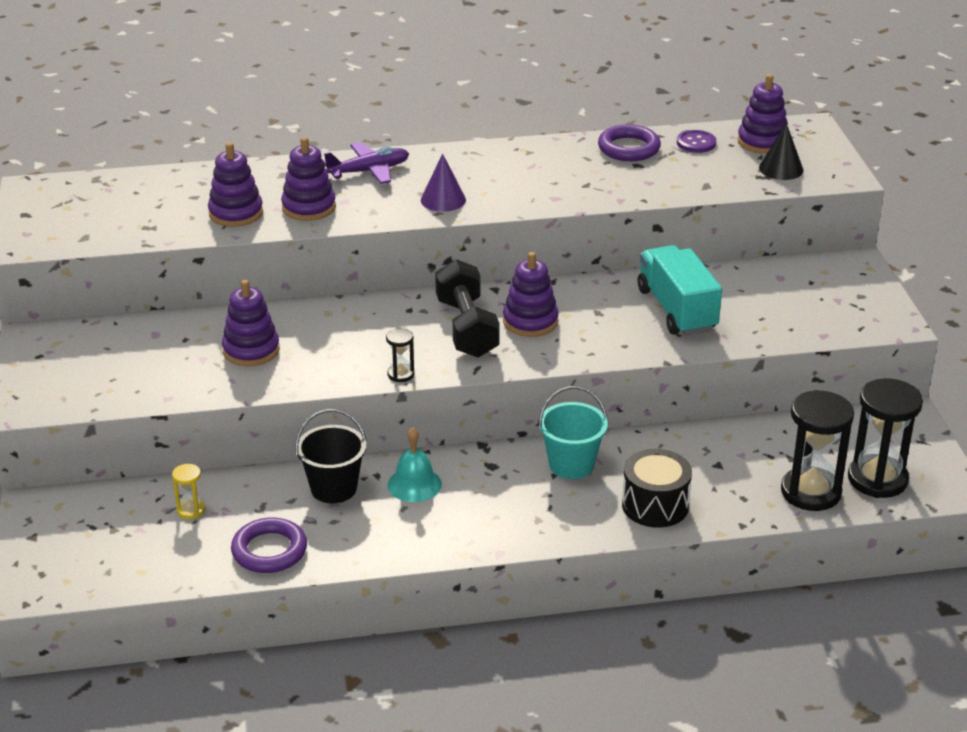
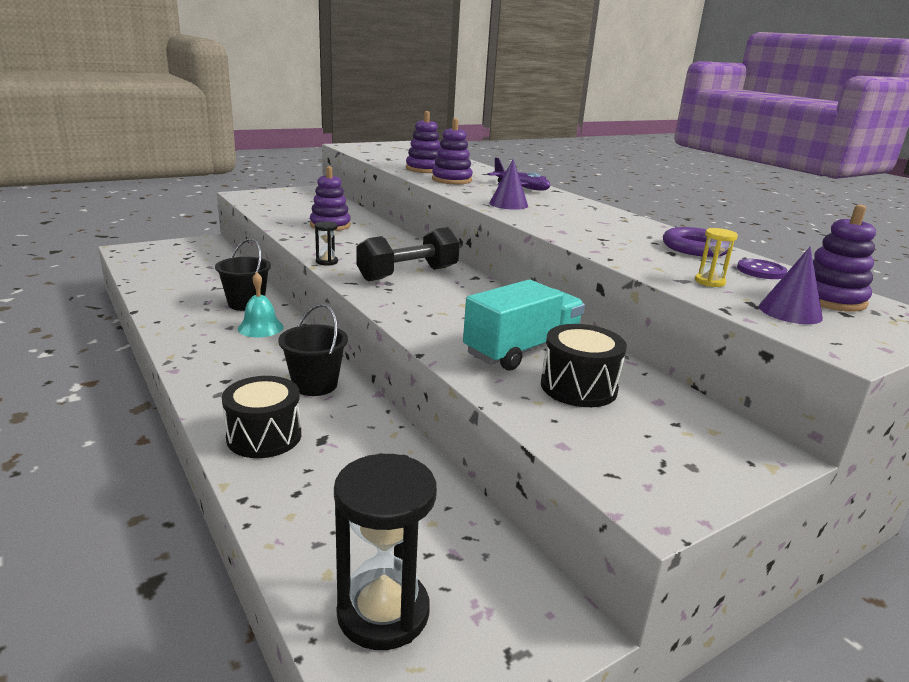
camera: 65 degrees right, 10 degrees down
yellow hourglass [172,464,205,519] -> yellow hourglass moved to [695,228,738,287]
purple ring [231,517,307,573] -> none
purple stacking toy [503,252,559,337] -> none
turquoise bucket [539,386,608,479] -> black bucket [278,304,348,396]
black cone [759,123,804,180] -> purple cone [759,247,823,324]
black hourglass [781,390,854,511] -> none
none -> black drum [541,324,627,407]

